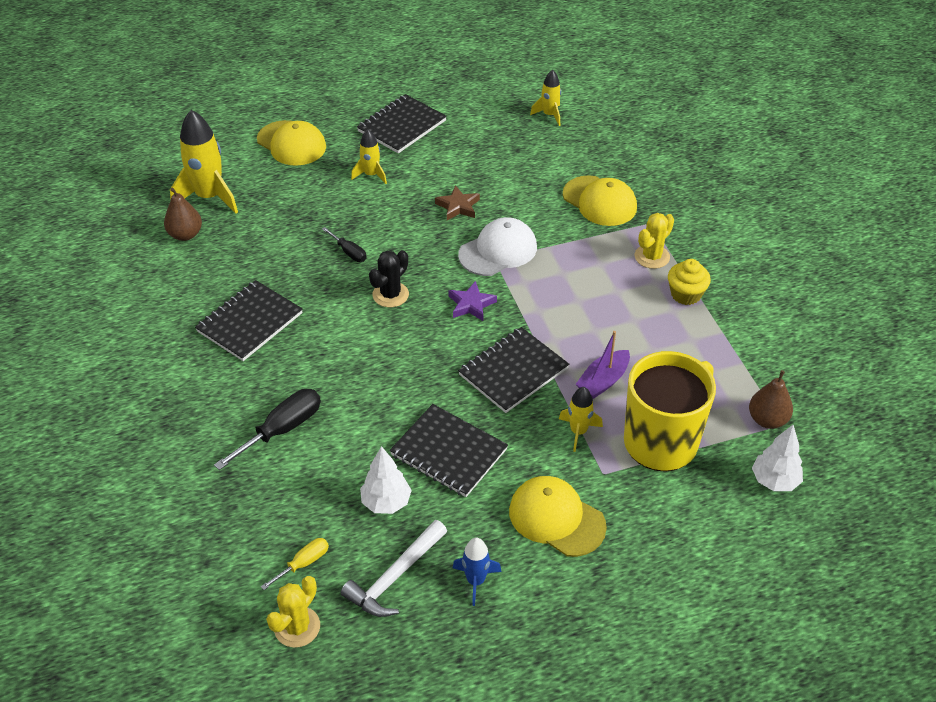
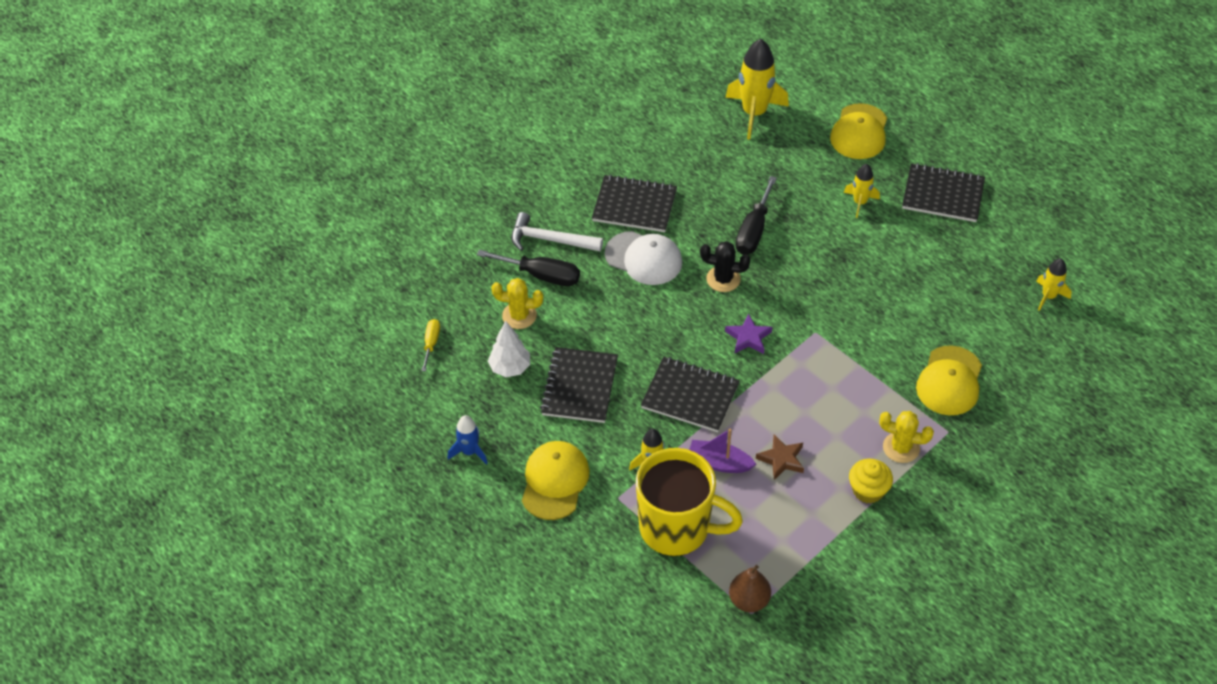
camera: 65 degrees right, 5 degrees up
brown pear [164,188,202,241] -> none
yellow screwdriver [261,538,329,590] -> yellow screwdriver turned 105 degrees counterclockwise [422,319,440,371]
yellow cactus [266,576,320,648] -> yellow cactus moved to [491,278,543,329]
black screwdriver [322,227,367,262] -> black screwdriver [735,176,777,255], size x1.76
white hammer [341,520,447,617] -> white hammer moved to [511,212,603,252]
brown star [435,185,480,220] -> brown star moved to [756,434,804,480]
white cap [458,217,537,276] -> white cap moved to [605,231,682,285]
white tree [752,425,803,491] -> none

